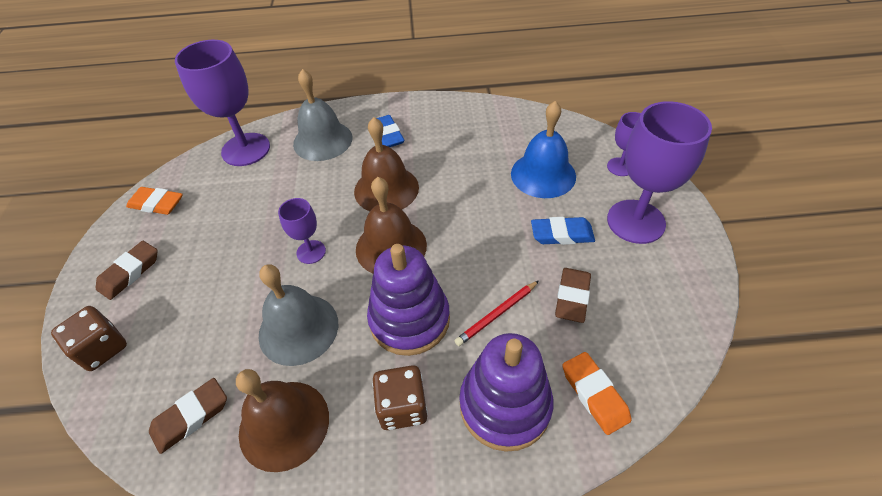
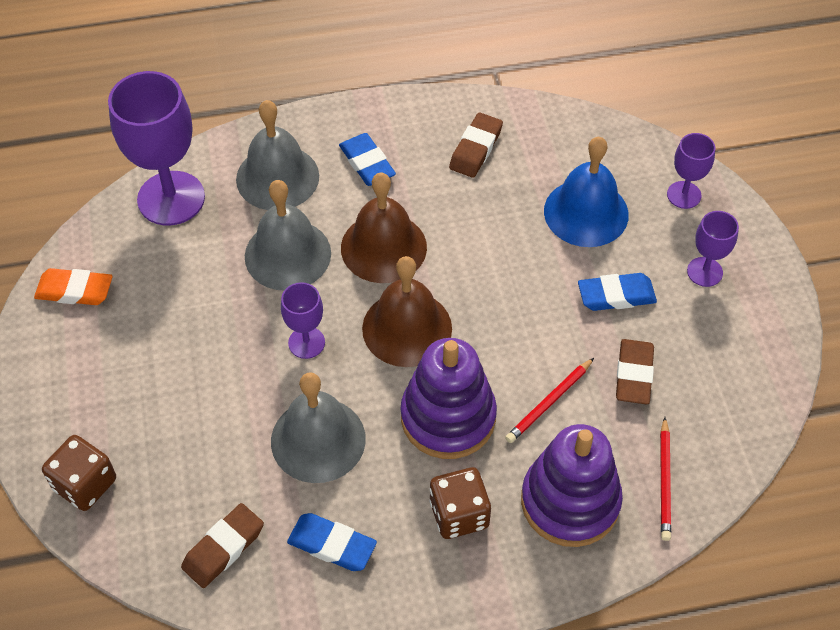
camera: 10 degrees left, 5 degrees up
brown eraser [96,241,158,300] -> brown eraser moved to [449,113,503,178]
brown bell [236,369,329,472] -> blue eraser [287,513,377,571]
orange eraser [563,352,632,435] -> red pencil [660,417,671,541]
purple goblet [607,101,712,244] -> purple goblet [687,211,739,287], size x0.51
none -> grey bell [245,180,331,290]

